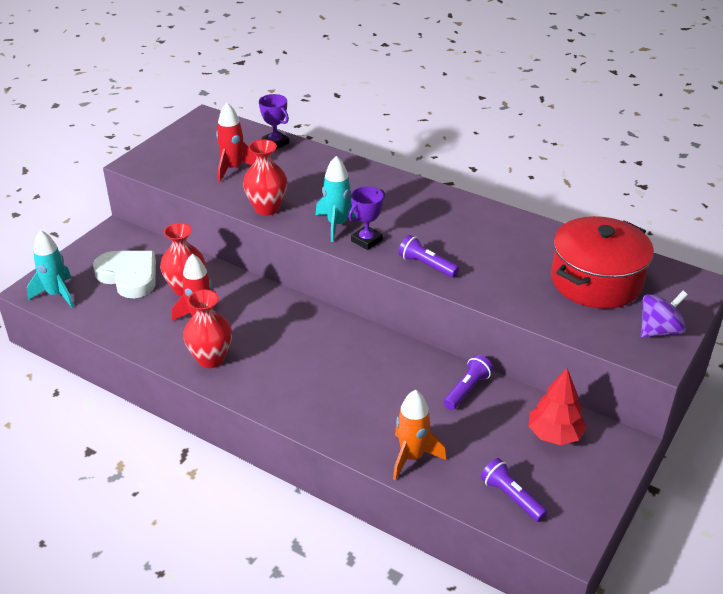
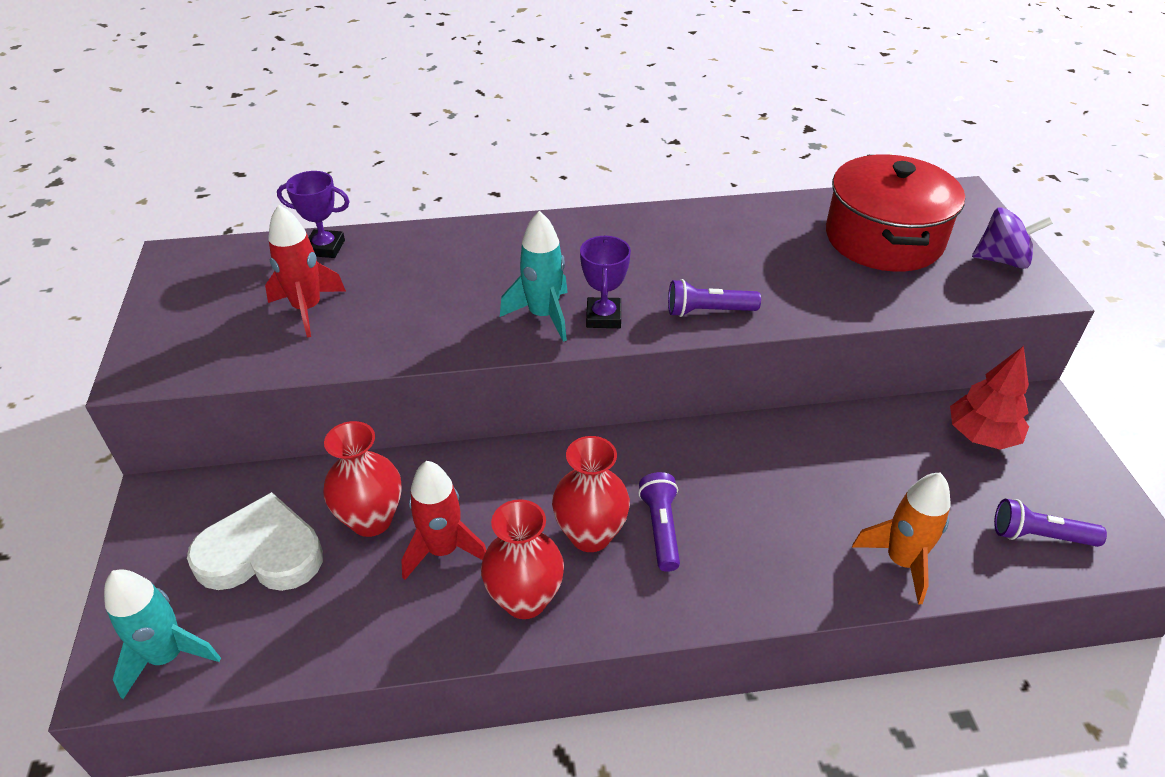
camera: 40 degrees left, 5 degrees up
red vase [243,139,288,216] -> red vase moved to [552,436,630,552]
purple flashlight [444,355,493,410] -> purple flashlight moved to [638,472,680,572]
purple spinning top [641,291,688,338] -> purple spinning top turned 75 degrees clockwise [972,207,1053,269]

